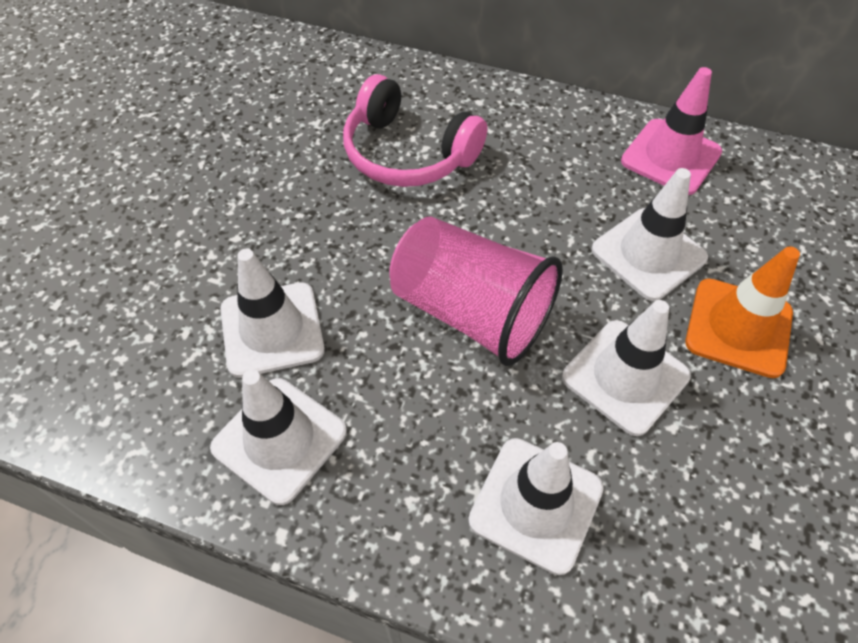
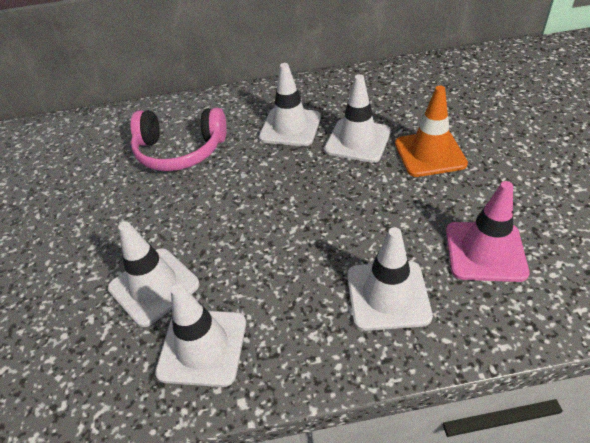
camera: 25 degrees left, 10 degrees down
pink cup [389,217,563,366] -> none
white traffic cone [562,300,691,436] -> white traffic cone moved to [259,63,321,146]
pink traffic cone [621,67,722,195] -> pink traffic cone moved to [446,181,529,282]

